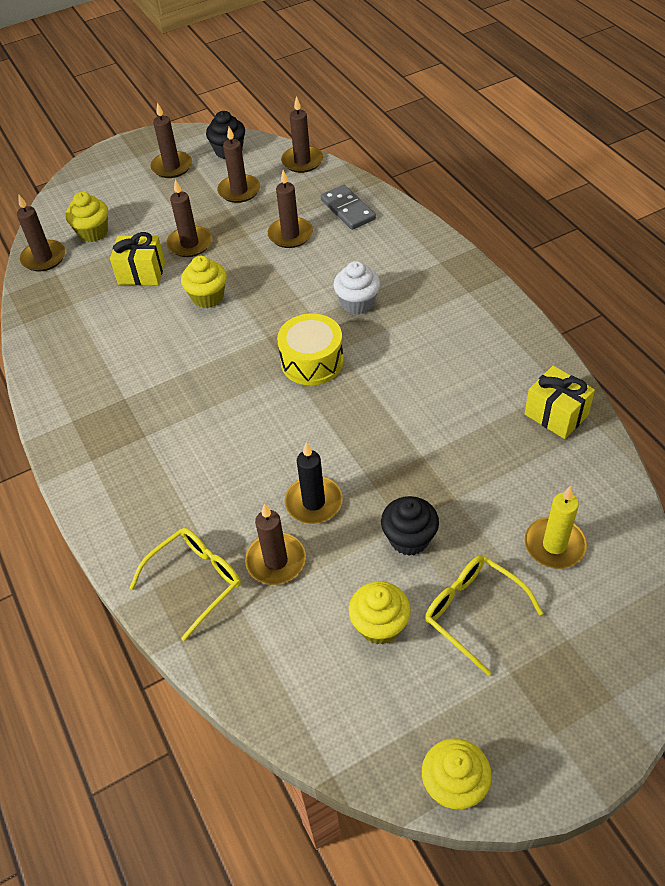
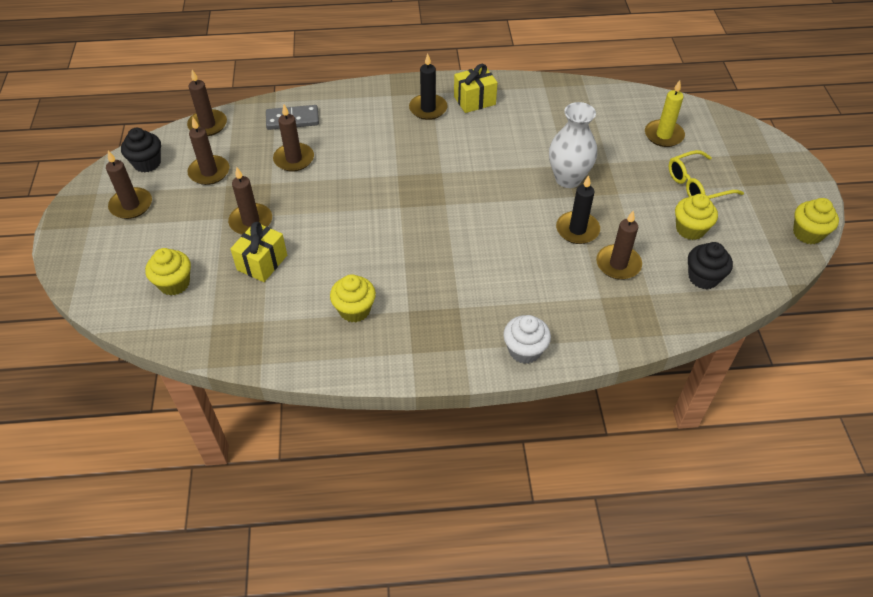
camera: 70 degrees left, 0 degrees up
brown candle [17,195,65,272] -> none
yellow glasses [129,528,241,641] -> none
yellow cupcake [181,256,227,308] -> yellow cupcake moved to [330,274,376,322]
yellow drum [277,313,344,385] -> none
white cupcake [333,261,380,314] -> white cupcake moved to [503,315,551,364]
black cupcake [381,496,439,556] -> black cupcake moved to [688,242,733,289]
yellow gift [525,366,595,439] -> yellow gift moved to [454,64,498,113]
none -> black candle [409,54,448,120]
none -> white vase [549,102,597,188]

